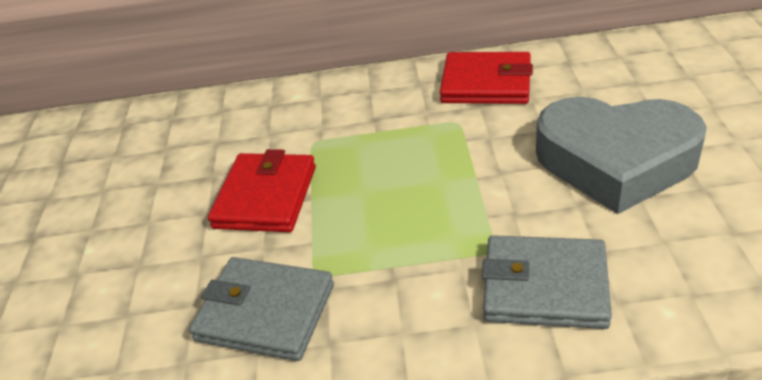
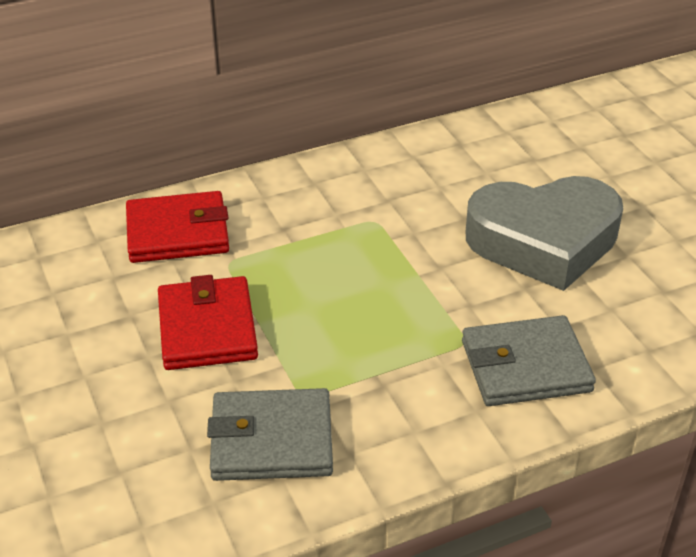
camera: 25 degrees left, 0 degrees up
red wallet [440,52,533,104] -> red wallet moved to [126,191,229,263]

